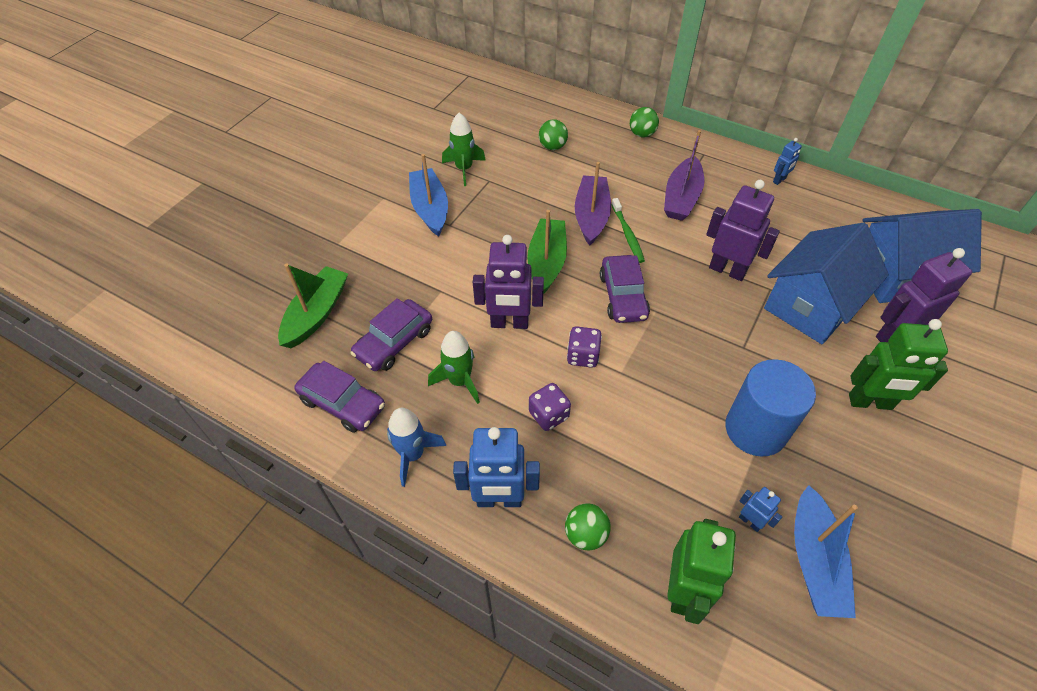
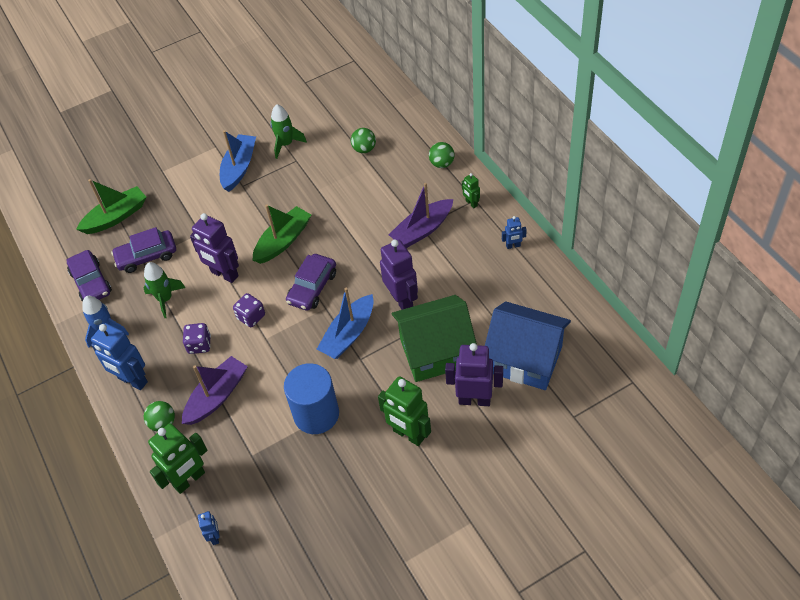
camera: 35 degrees right, 0 degrees up
purple boat [575,162,611,246] -> purple boat moved to [182,356,248,425]
green toothbrush [611,198,645,263] -> none
blue robot [739,487,782,532] -> blue robot moved to [198,511,220,545]
blue house [764,222,889,344] -> green house [392,295,477,382]
blue boat [794,485,858,618] -> blue boat moved to [317,288,374,359]
none -> green robot [462,173,480,208]

